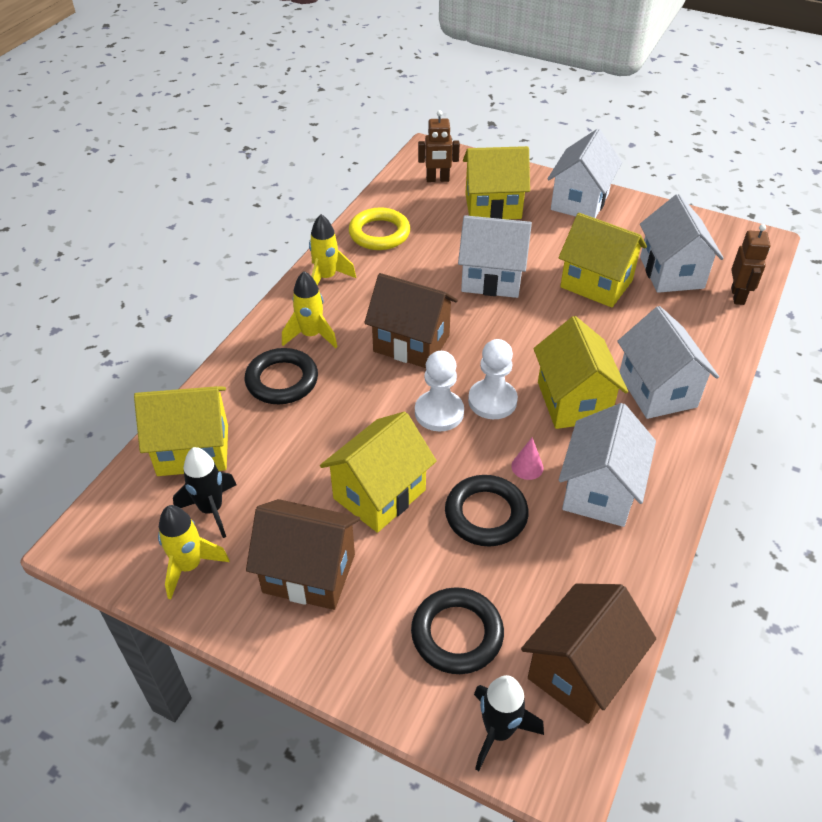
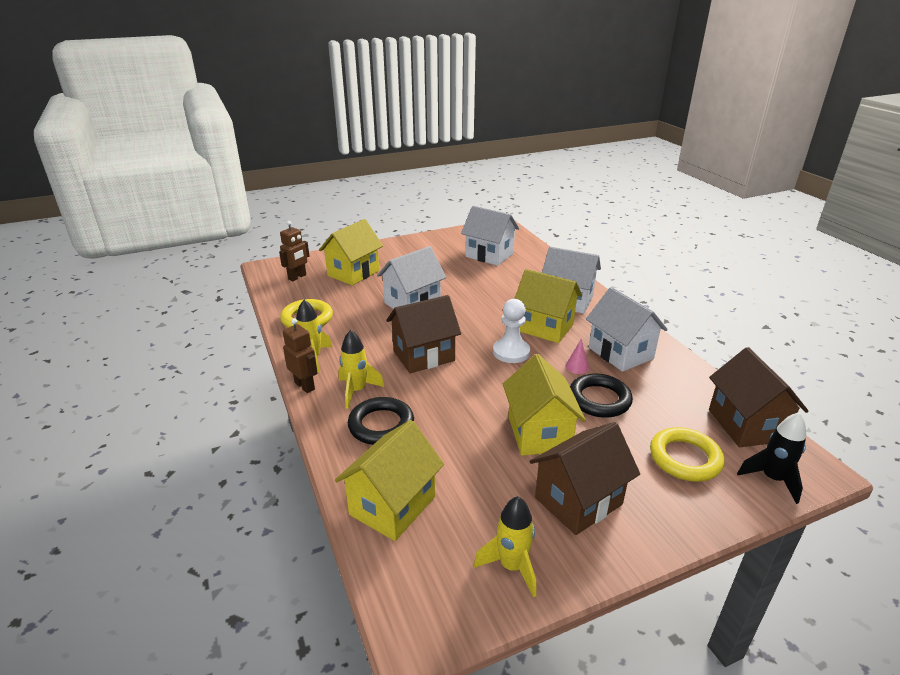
camera: 50 degrees left, 15 degrees down
black rocket [173,447,236,538] -> none
black ring [411,587,504,674] -> yellow ring [650,427,725,482]
white pawn [415,351,464,431] -> none
white house [547,129,622,218] -> none
yellow house [559,213,647,307] -> none
brown robot [731,224,771,305] -> brown robot moved to [283,318,318,393]

